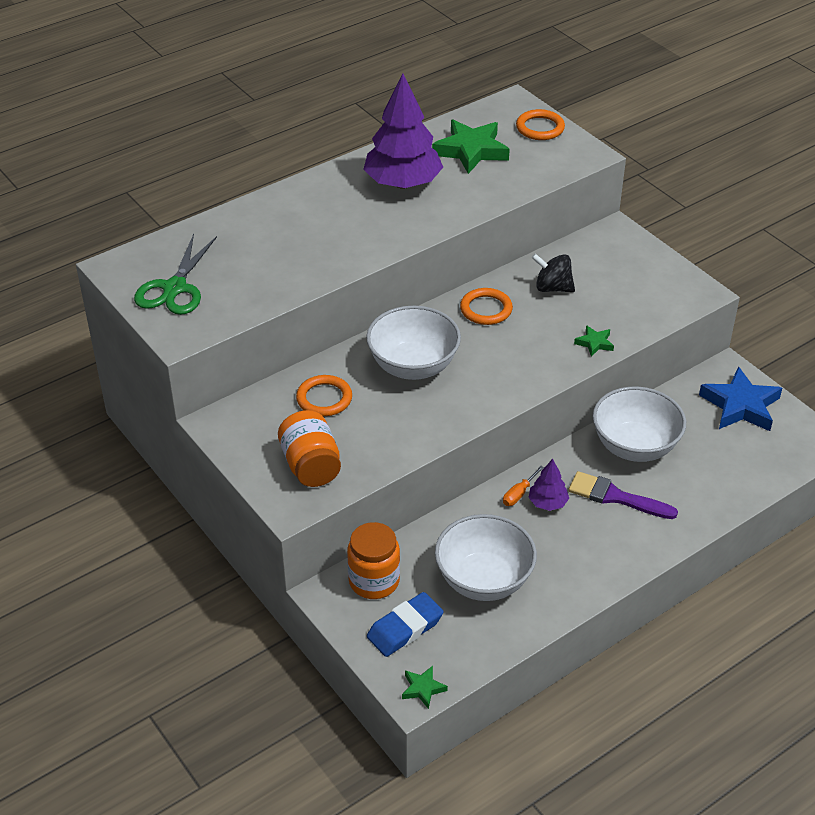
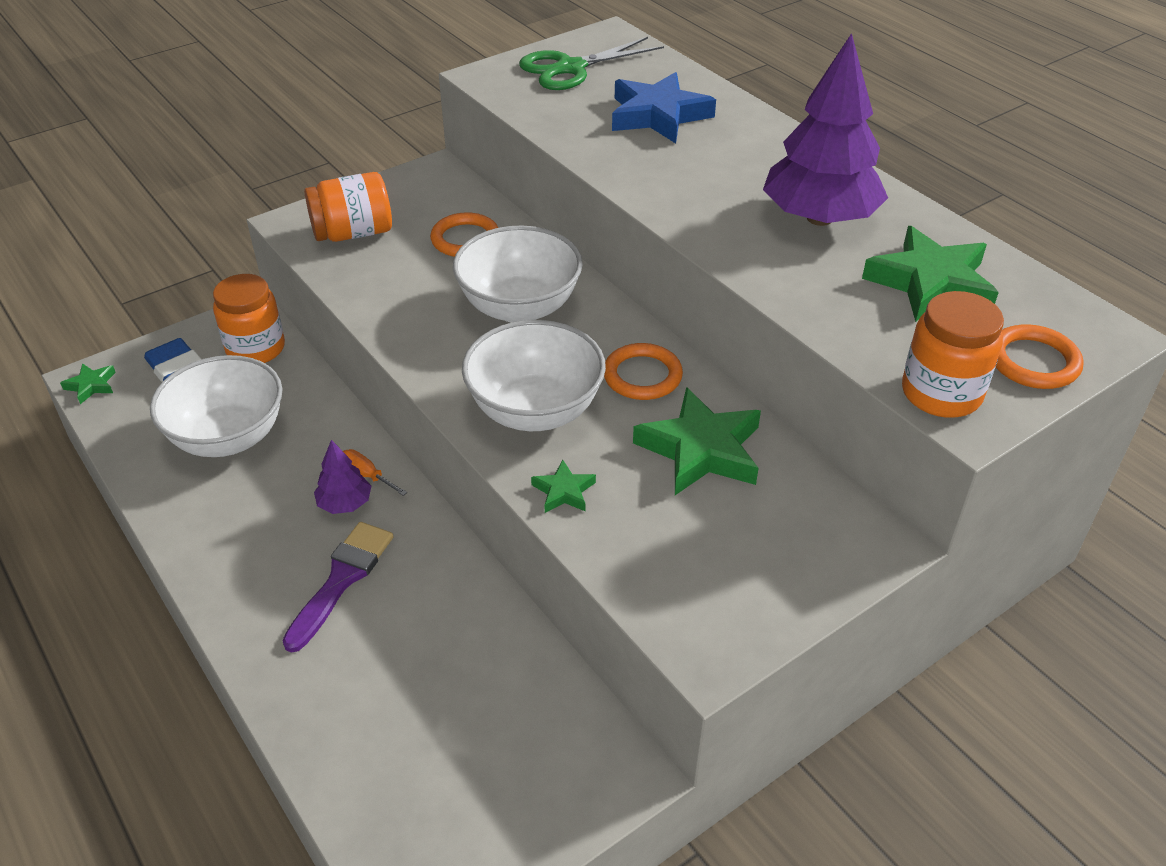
camera: 90 degrees right, 0 degrees up
green scissors [134,234,217,315] -> green scissors turned 45 degrees counterclockwise [519,37,664,90]
black spinning top [532,253,575,292] -> green star [633,387,761,495]
white bowl [593,387,686,462] -> white bowl moved to [462,320,606,431]
blue star [699,366,782,431] -> blue star moved to [612,72,716,143]
none -> orange jar [902,291,1004,418]

